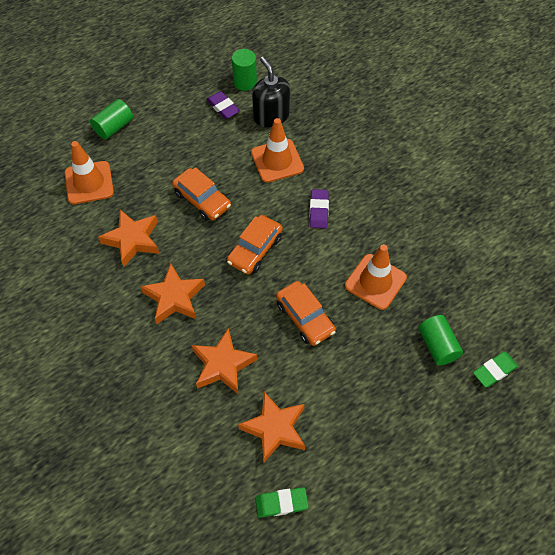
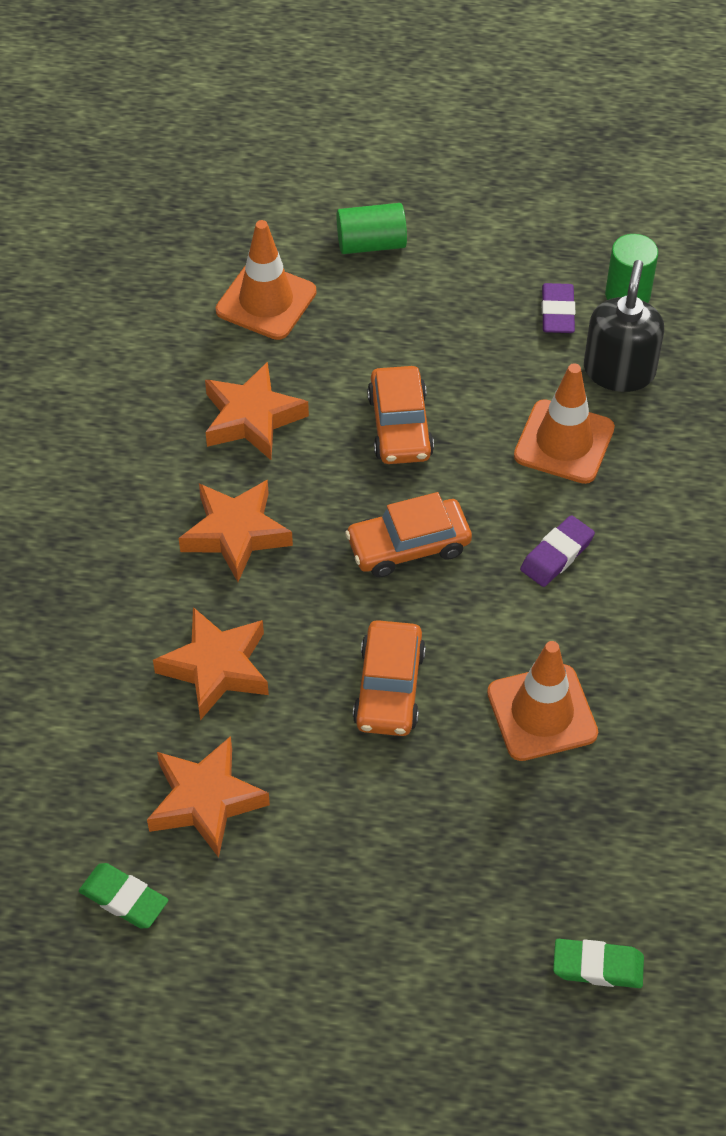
camera: 40 degrees right, 5 degrees down
green cylinder [418,315,463,366] -> none

